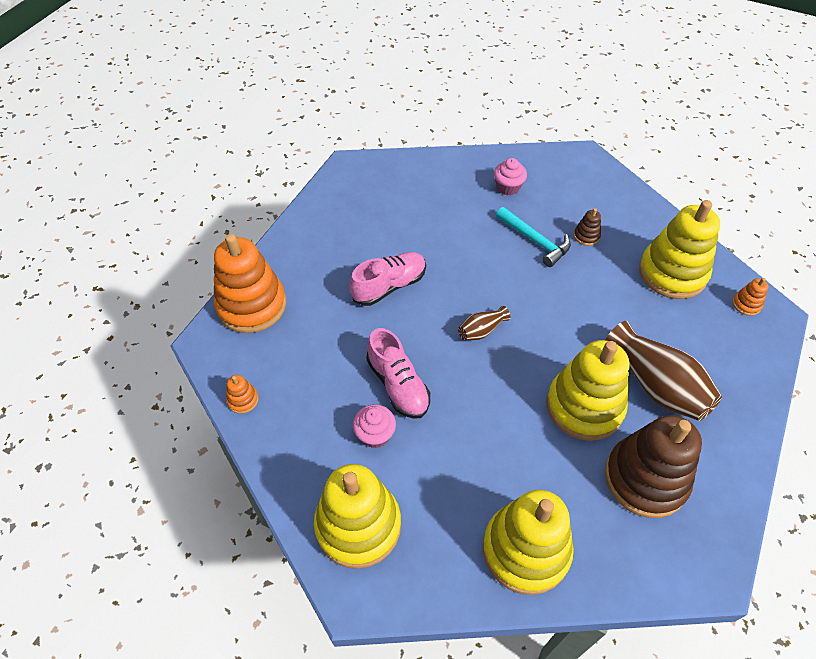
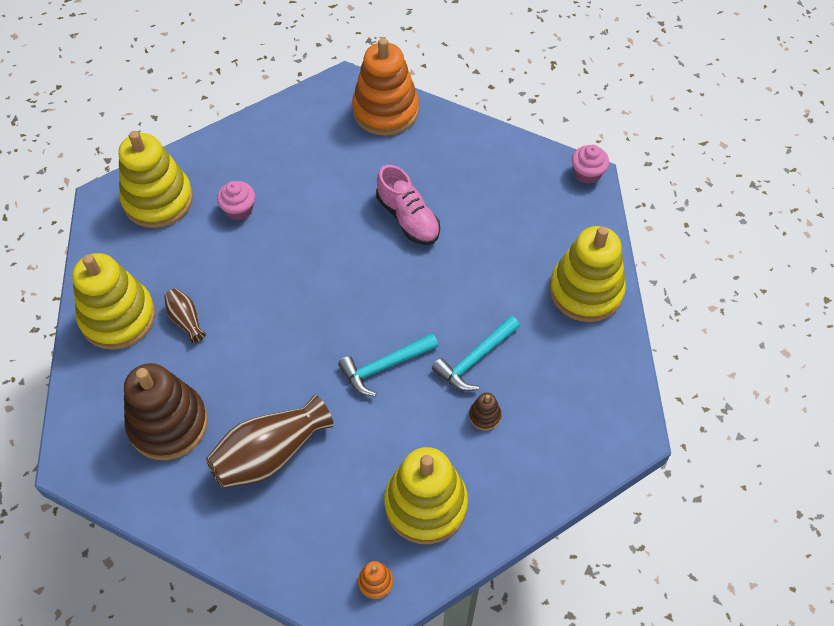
camera: 90 degrees right, 5 degrees up
orange stacking toy [226,375,259,414] -> none
pink shoe [366,328,430,419] -> none
brown vase [458,306,510,340] -> brown vase moved to [164,288,206,343]
pink cupcake [494,158,527,195] -> pink cupcake moved to [572,145,609,184]
yellow stacking toy [547,340,629,441] -> yellow stacking toy moved to [550,226,626,322]
none -> turquoise hammer [338,333,438,397]

